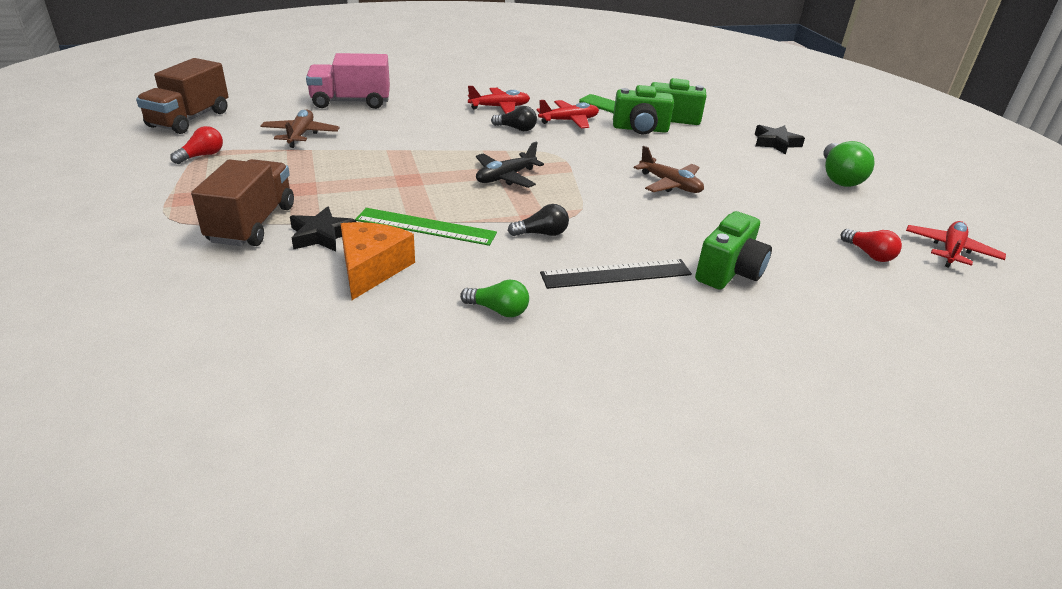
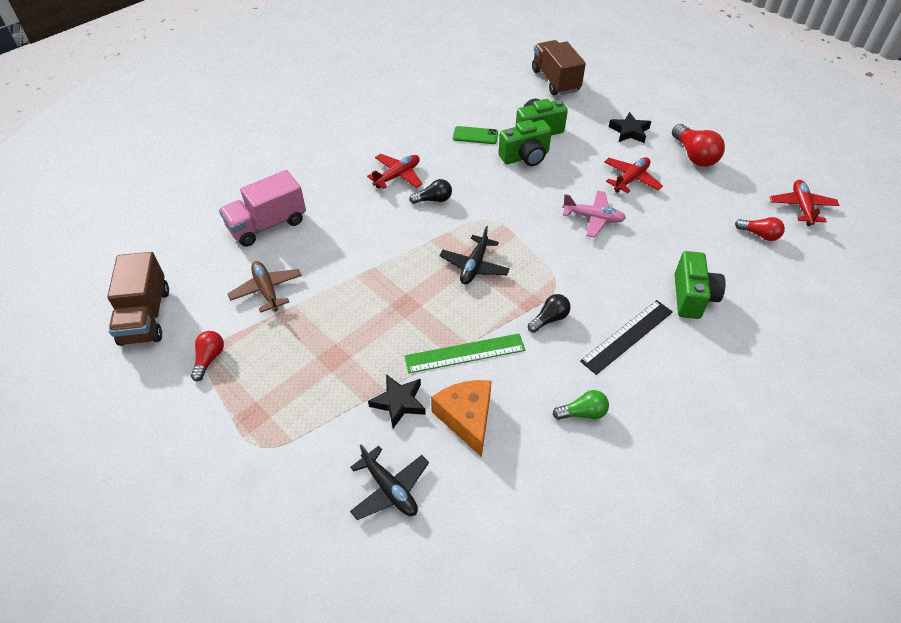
camera: 25 degrees left, 15 degrees up
brown truck [191,159,294,246] -> brown truck moved to [532,40,586,95]
red plane [536,100,599,128] -> red plane moved to [604,157,663,193]
brown plane [634,146,704,193] -> pink plane [562,191,626,238]
green light bulb [823,141,874,187] -> red light bulb [672,124,725,167]
none -> black plane [350,444,429,520]

